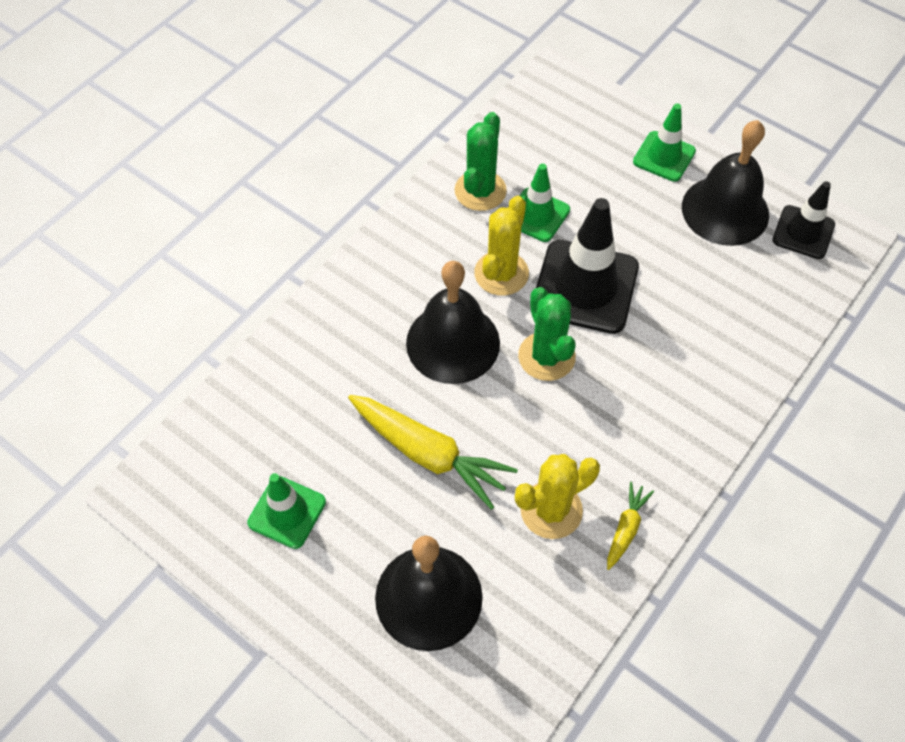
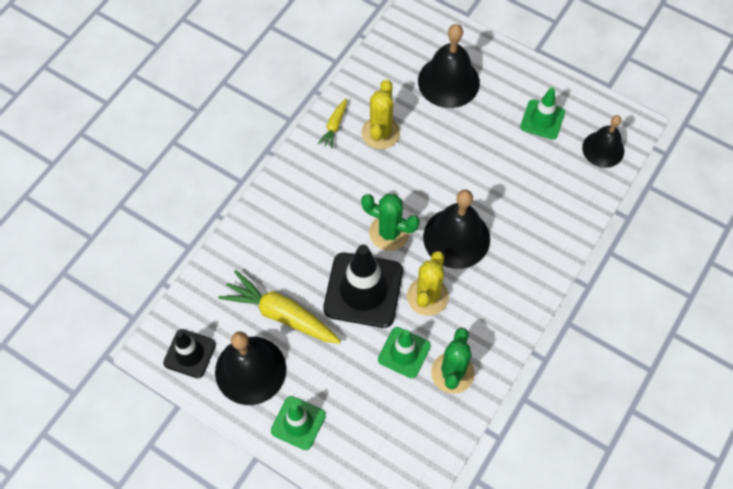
camera: 175 degrees right, 5 degrees up
yellow carrot [348,395,518,510] -> yellow carrot moved to [218,270,341,344]
yellow cactus [515,454,600,539] -> yellow cactus turned 45 degrees counterclockwise [362,80,400,149]
green cactus [518,287,576,381] -> green cactus turned 45 degrees counterclockwise [361,194,420,251]
none -> black bell [582,115,624,168]

